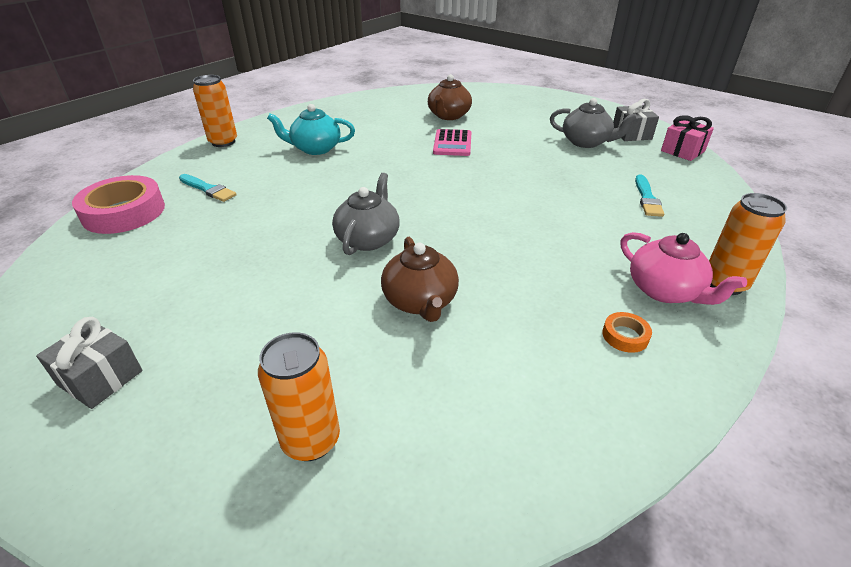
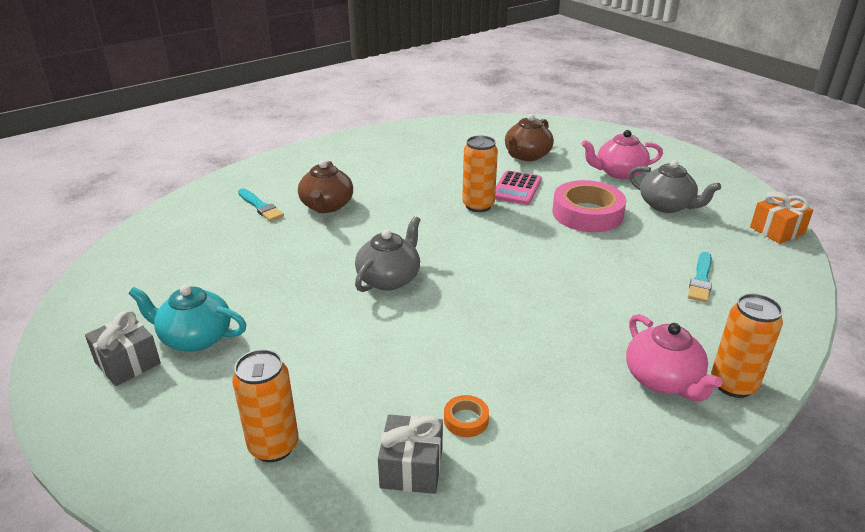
camera: 15 degrees right, 5 degrees down
pink tape [72,175,165,234] -> pink tape moved to [552,180,626,232]
orange can [193,75,237,147] -> orange can moved to [462,135,498,212]
turquoise teapot [267,104,355,155] -> turquoise teapot moved to [128,285,246,352]
brown teapot [381,237,459,322] -> brown teapot moved to [298,160,353,213]
orange tape [602,312,652,353] -> orange tape moved to [444,395,489,437]
grey gift [613,99,659,141] -> grey gift moved to [378,414,443,494]
pink gift [661,115,714,161] -> orange gift [750,192,813,244]
none -> pink teapot [581,130,663,179]

